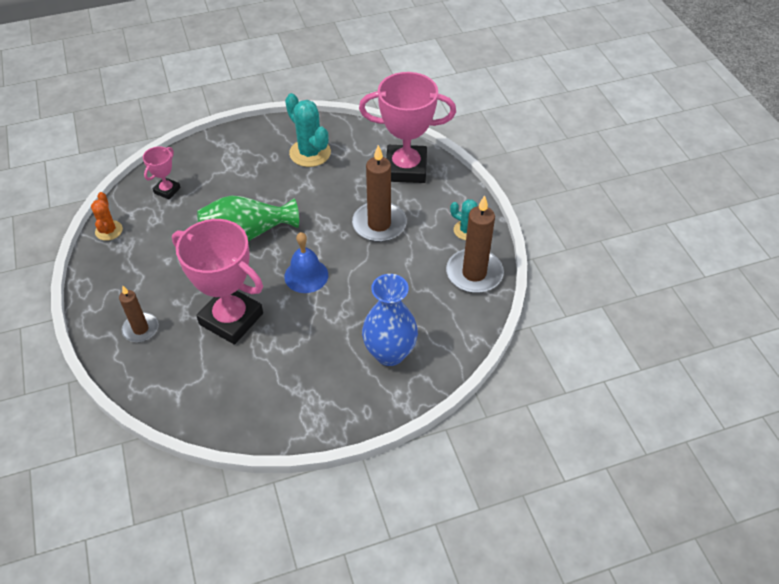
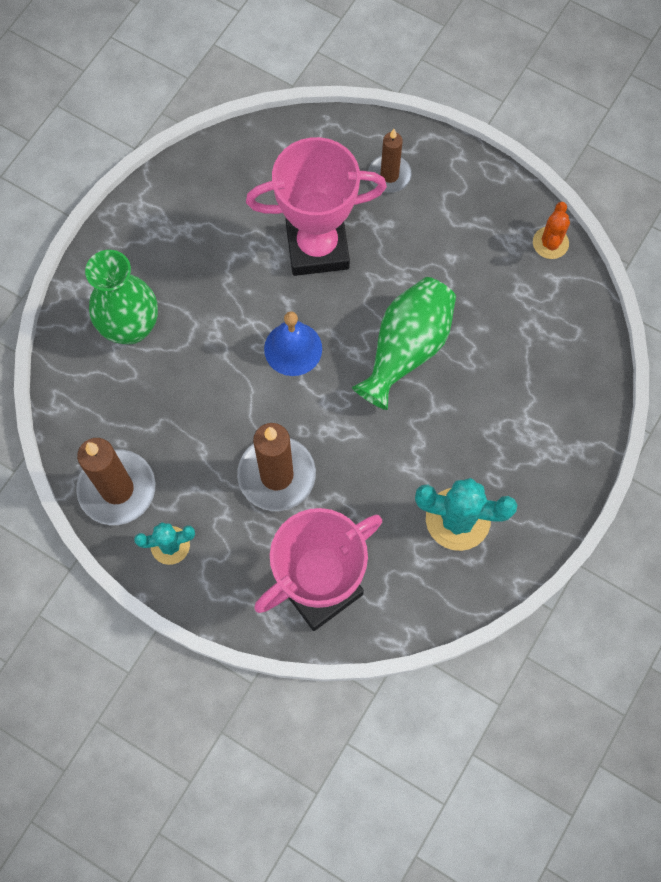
camera: 140 degrees right, 20 degrees up
orange cactus [91,192,123,241] -> orange cactus turned 60 degrees clockwise [533,202,570,259]
pink trophy [143,146,181,199] -> none
blue vase [362,274,418,366] -> green vase [85,250,158,344]

